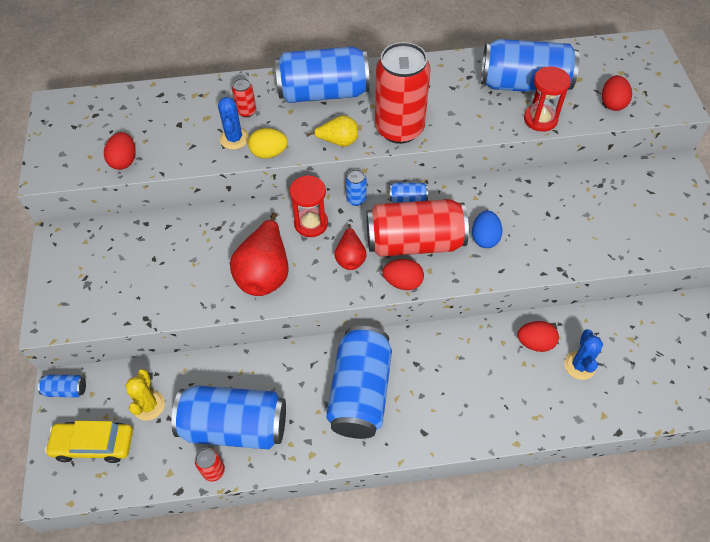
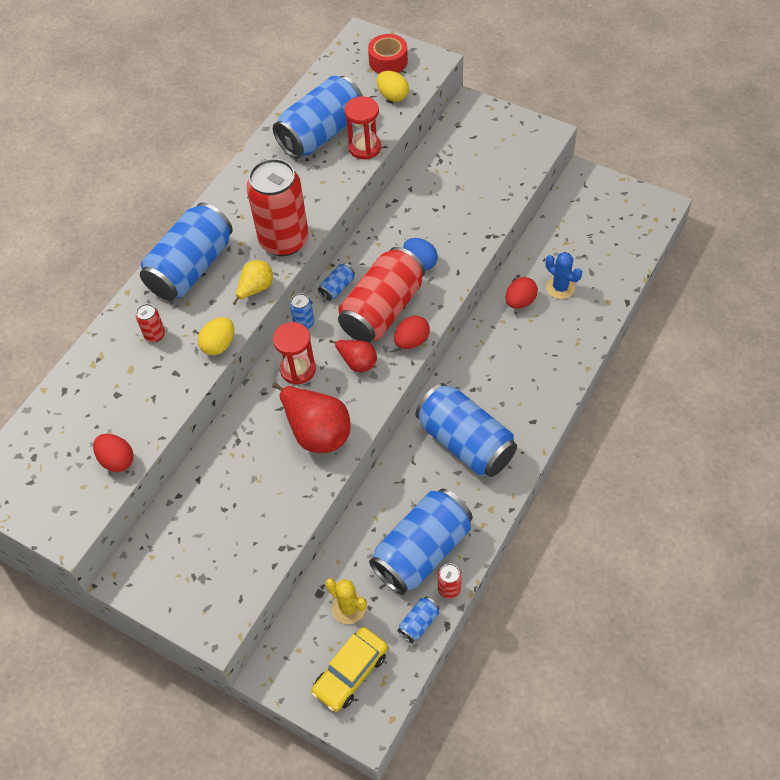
camera: 50 degrees left, 0 degrees up
blue can [38,374,86,397] -> blue can moved to [397,597,440,643]
blue cactus [218,97,249,150] -> none
red egg [602,75,632,111] -> yellow egg [377,71,409,102]
none -> red tape [368,34,408,74]

